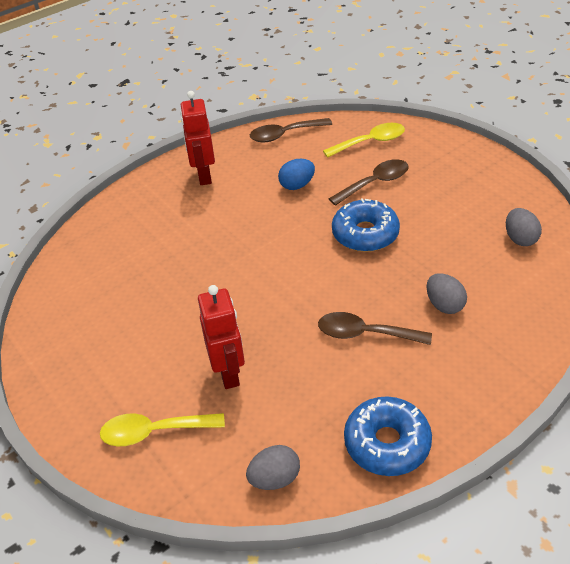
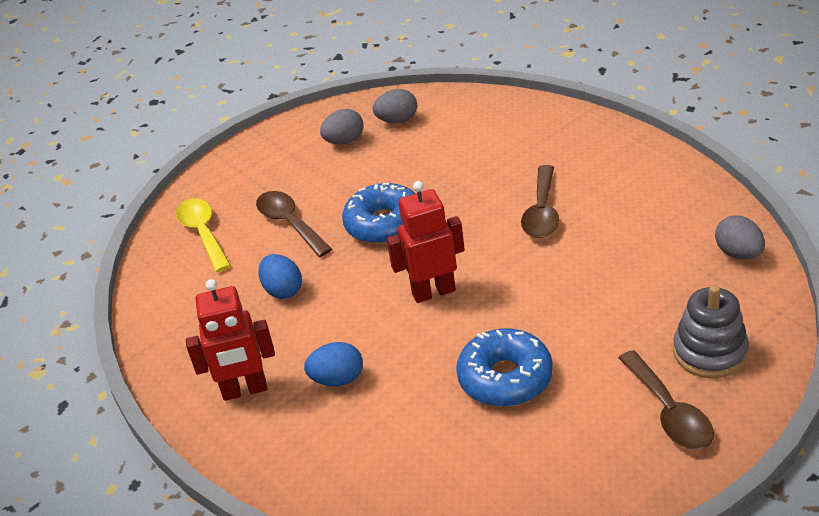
camera: 90 degrees left, 5 degrees down
yellow spoon [100,413,225,446] -> grey stacking toy [673,285,749,378]
red robot [198,285,245,389] -> red robot moved to [387,181,465,303]
brown spoon [250,118,332,142] -> brown spoon moved to [618,350,714,450]
blue donut [344,396,432,476] -> blue donut moved to [456,328,553,407]
grey egg [426,273,467,314] -> grey egg moved to [320,109,364,144]
none -> blue egg [304,342,363,386]

